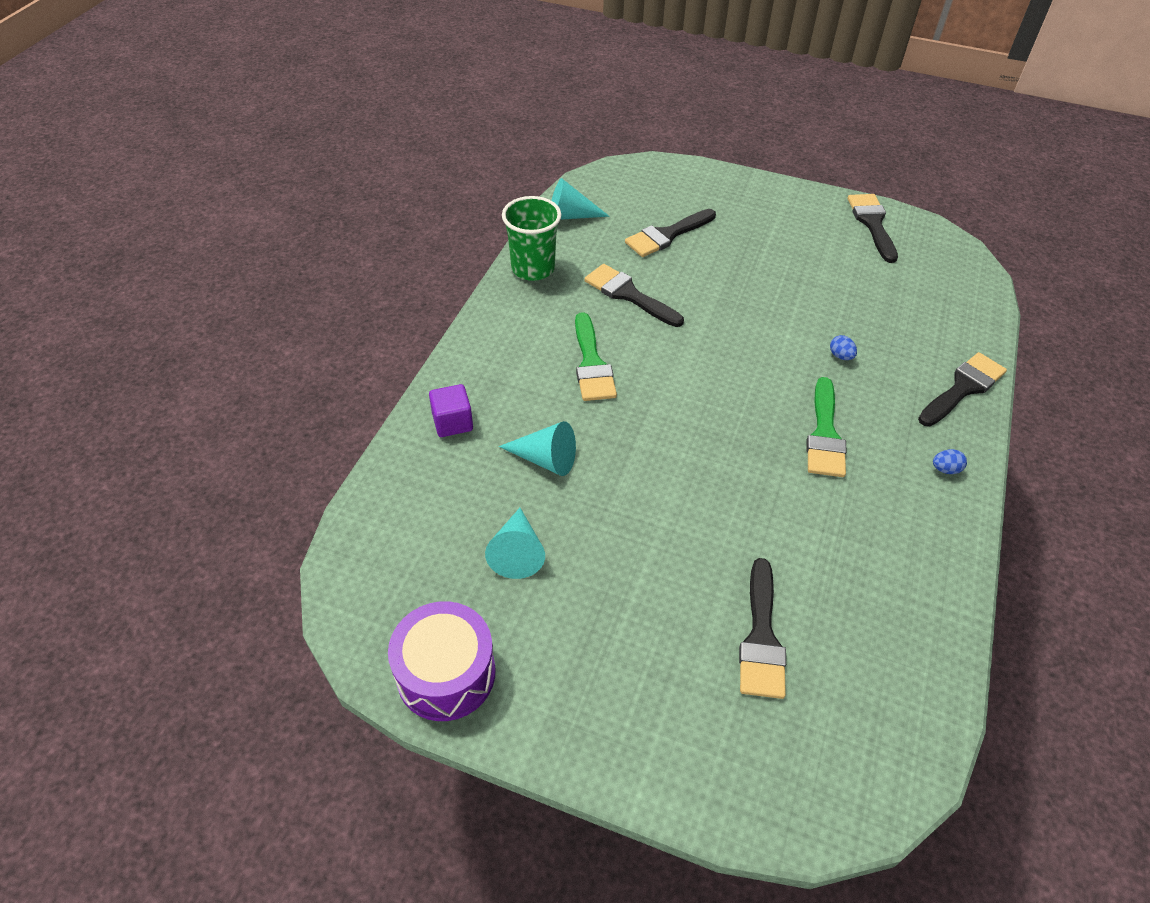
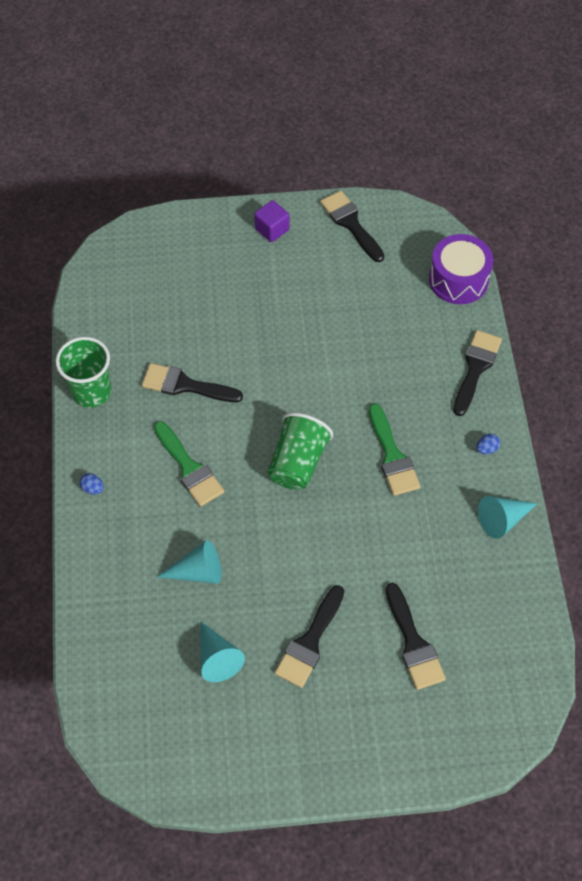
camera: 25 degrees left, 10 degrees up
purple drum [388,601,495,721] -> purple drum moved to [429,234,494,304]
purple cube [429,384,473,437] -> purple cube moved to [254,200,290,242]
turquoise cone [551,178,610,220] -> turquoise cone moved to [478,496,538,539]
black brush [625,209,716,257] -> black brush moved to [275,585,344,688]
blue egg [830,335,857,360] -> blue egg moved to [80,473,104,495]
none -> green cup [267,412,333,490]

